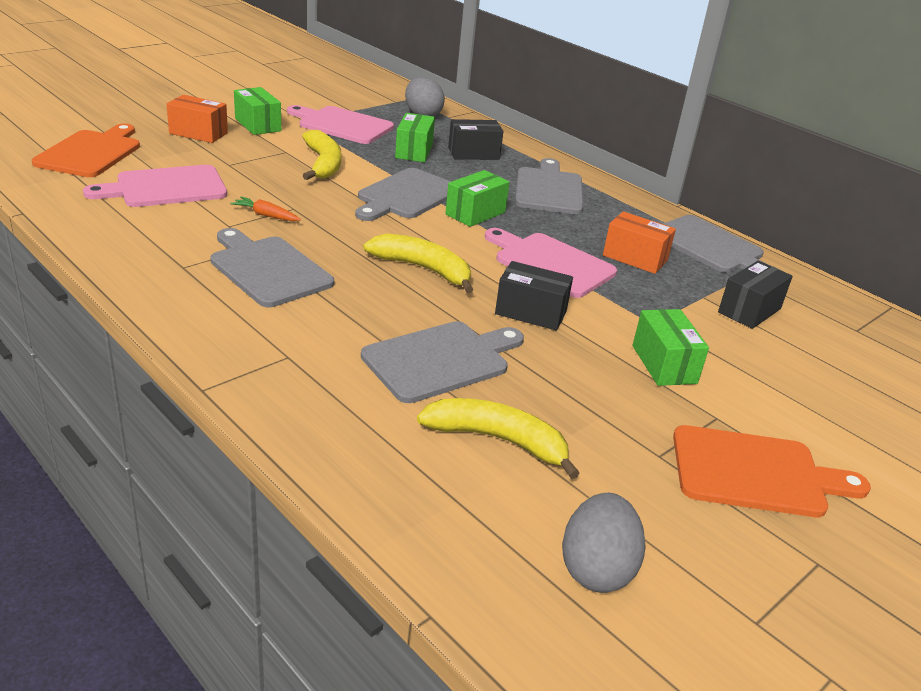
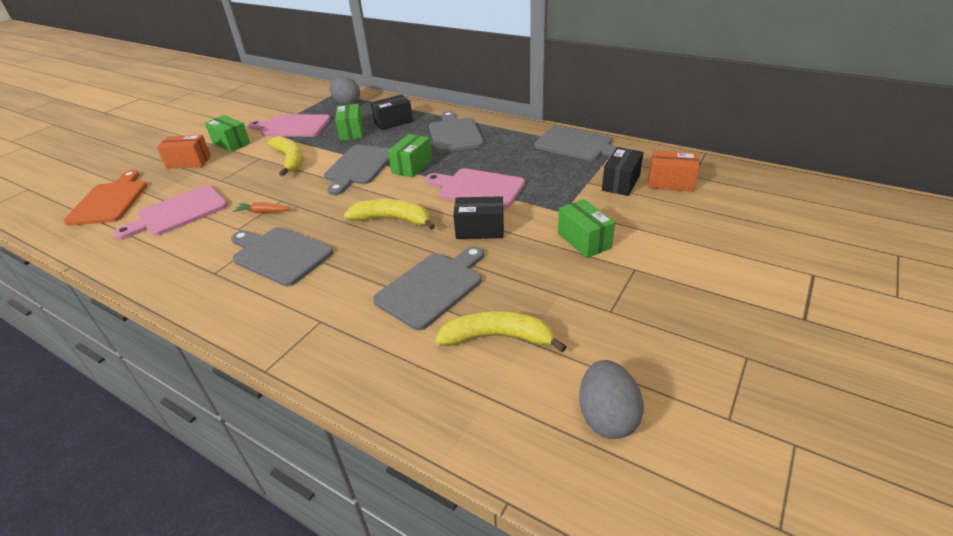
camera: 10 degrees left, 5 degrees up
orange box [603,211,676,274] -> orange box moved to [648,151,699,192]
orange cutting board [673,425,871,517] -> none

